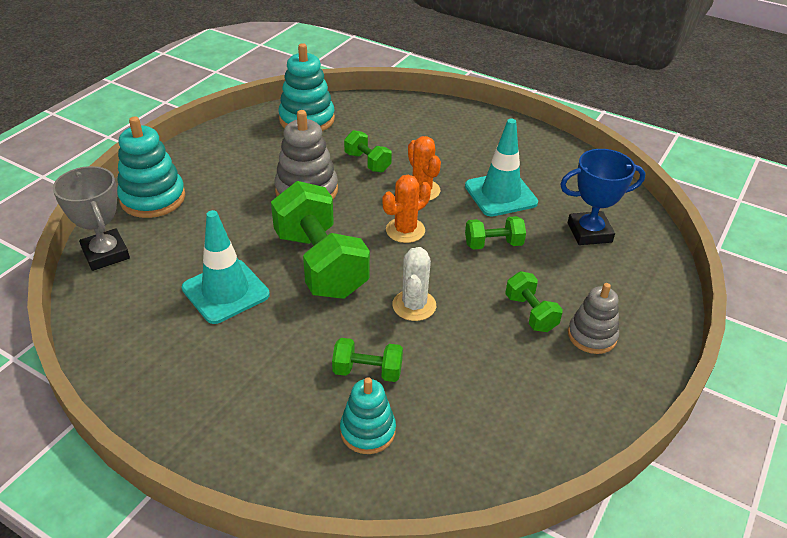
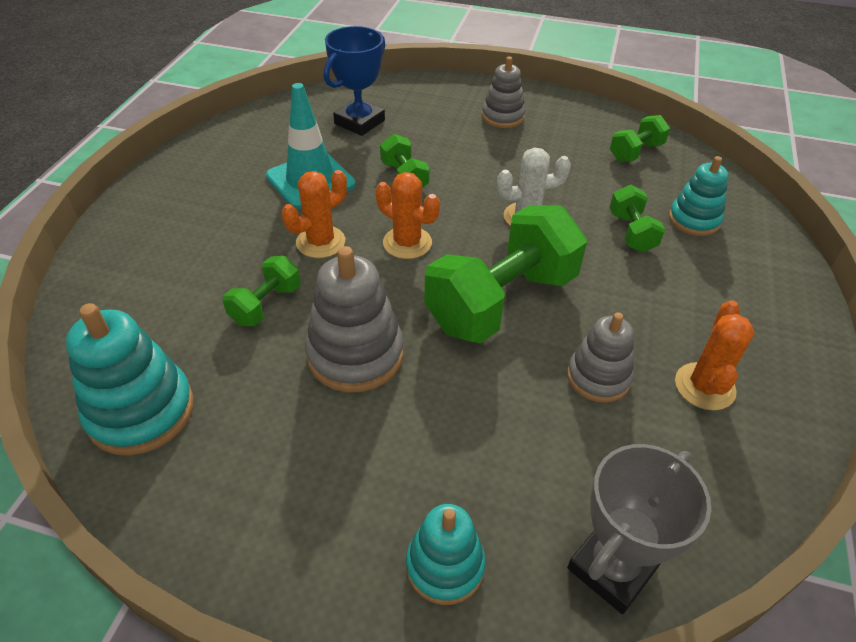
camera: 105 degrees left, 5 degrees up
turquoise stacking toy [117,116,185,218] -> turquoise stacking toy [406,504,486,605], size x0.64
turquoise traffic cone [182,210,270,324] -> grey stacking toy [567,312,634,403]
green dumbbell [505,271,563,332] -> green dumbbell moved to [610,115,670,162]
blue trophy [560,149,645,245] -> blue trophy turned 60 degrees clockwise [324,26,385,136]
none -> orange cactus [675,300,754,410]

